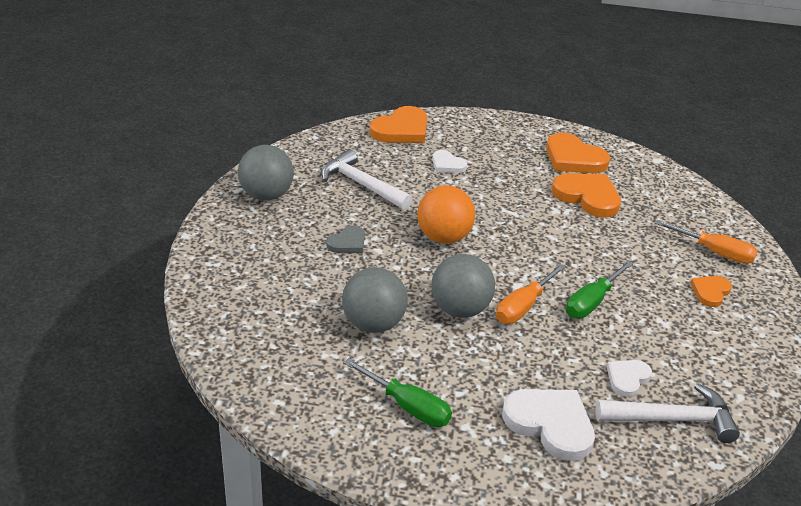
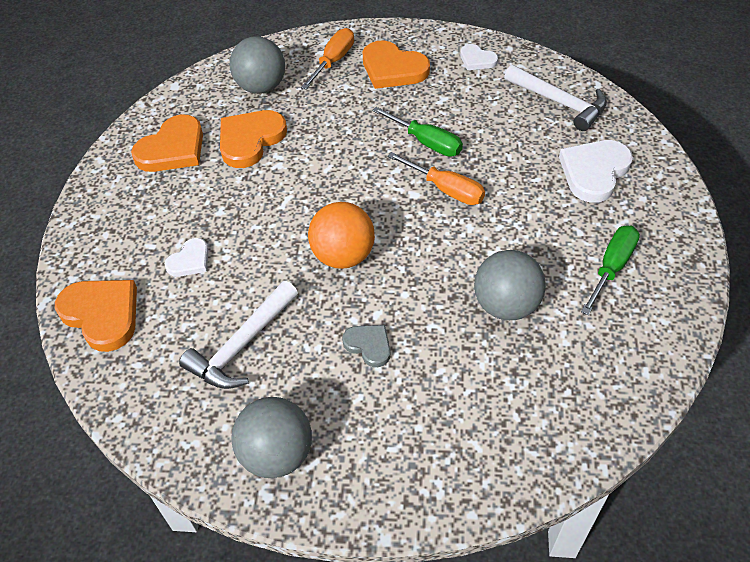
camera: 90 degrees left, 15 degrees up
grey ball [431,254,495,318] -> grey ball moved to [229,36,285,94]
white hammer [595,383,740,443] -> white hammer turned 135 degrees clockwise [504,65,607,131]
white heart [607,360,652,397] -> white heart moved to [460,44,498,70]
orange heart [691,276,732,307] -> orange heart [363,40,430,89], size x1.79

